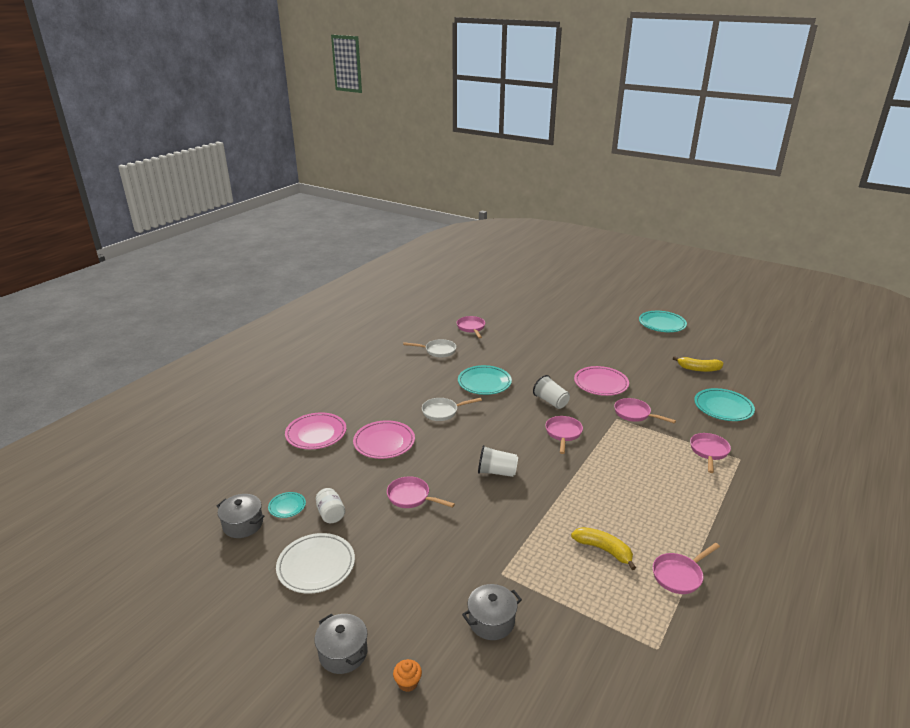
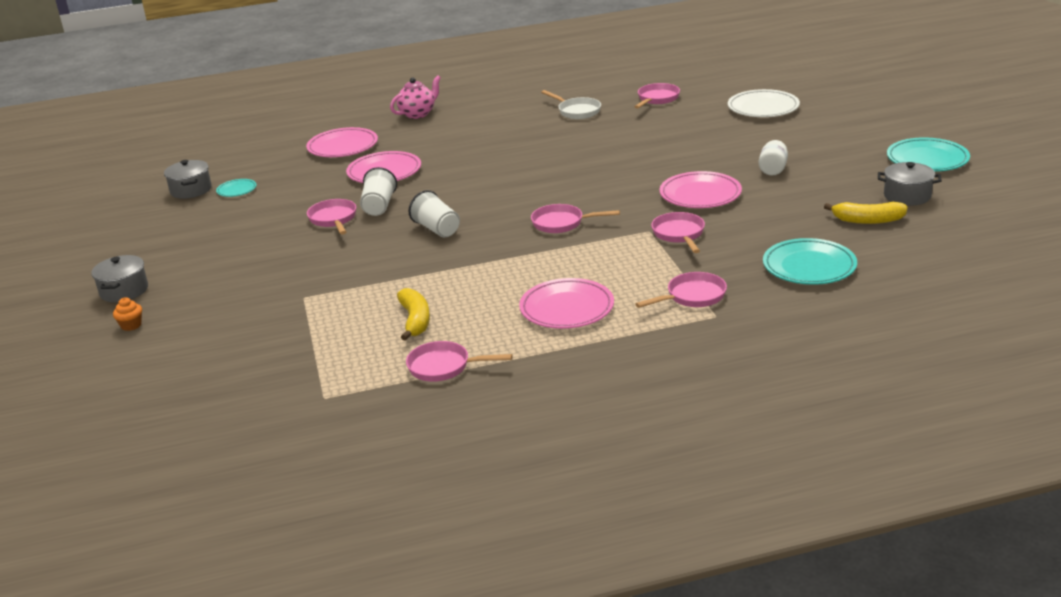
camera: 45 degrees right, 0 degrees up
white plate [276,533,355,593] -> white plate moved to [728,89,800,117]
white jar [316,488,345,523] -> white jar moved to [758,140,788,175]
white pan [422,398,482,421] -> none
turquoise plate [458,365,512,395] -> none
grey pot [462,584,522,640] -> grey pot moved to [878,162,942,206]
white cup [533,375,570,409] -> white cup moved to [360,167,397,216]
pink pan [545,416,583,454] -> pink pan turned 135 degrees counterclockwise [531,204,620,233]
yellow banana [673,356,723,372] -> yellow banana turned 45 degrees counterclockwise [824,202,908,224]
none -> pink teapot [390,75,441,119]
none -> pink plate [519,278,614,329]

